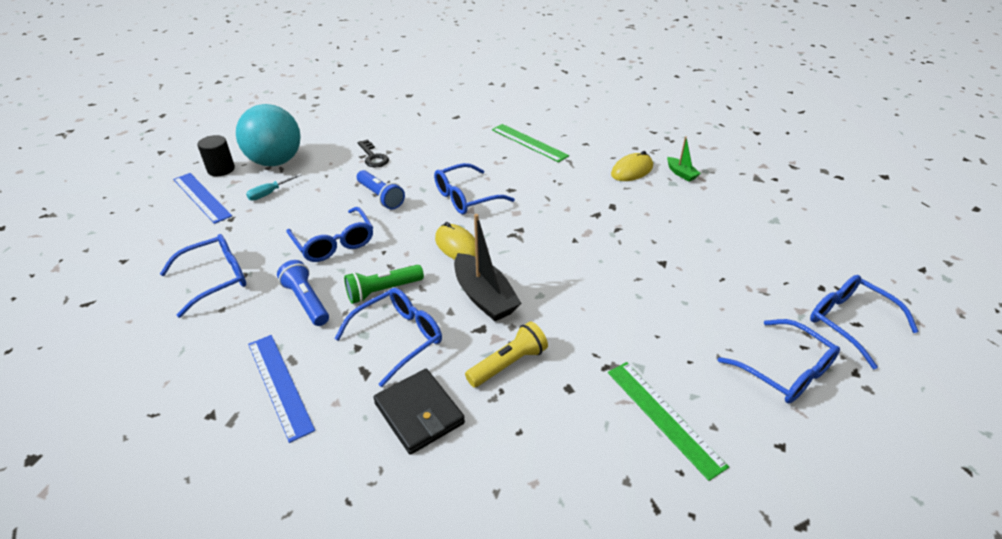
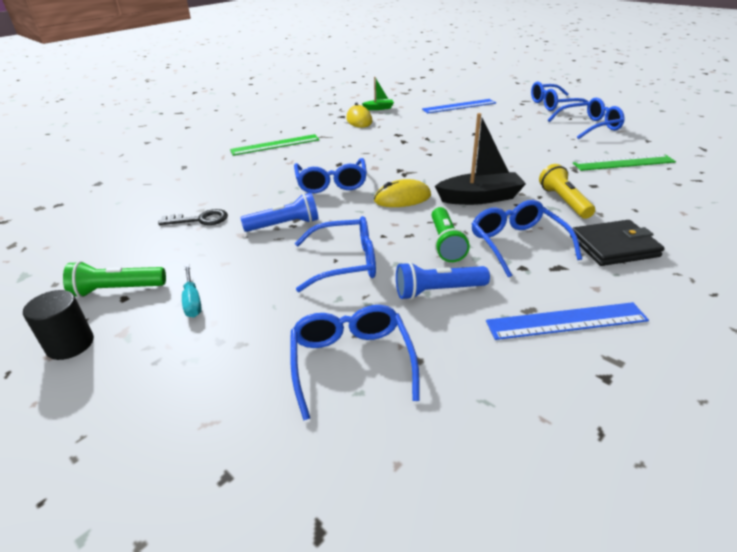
camera: 65 degrees left, 5 degrees down
blue ruler [173,173,232,224] -> blue ruler moved to [422,99,496,113]
turquoise ball [236,104,301,166] -> green flashlight [63,261,166,298]

